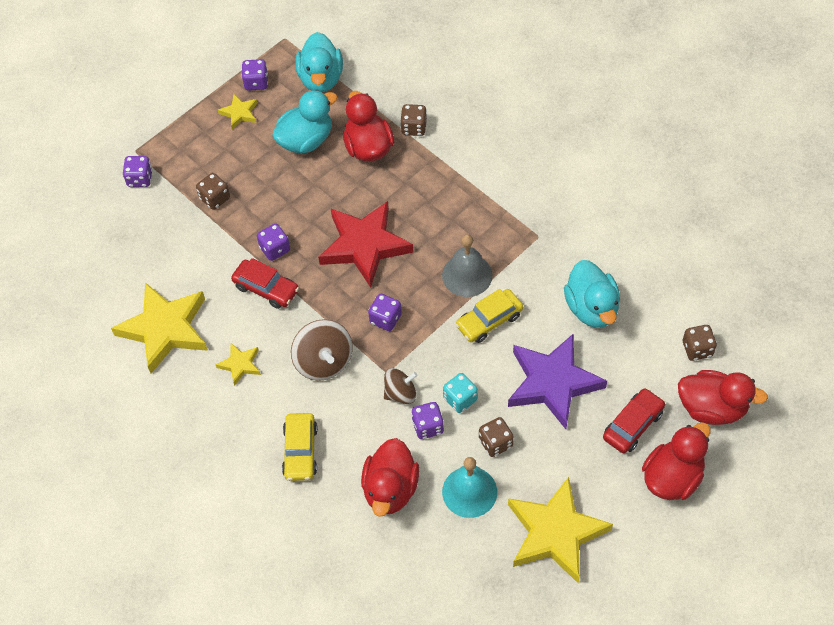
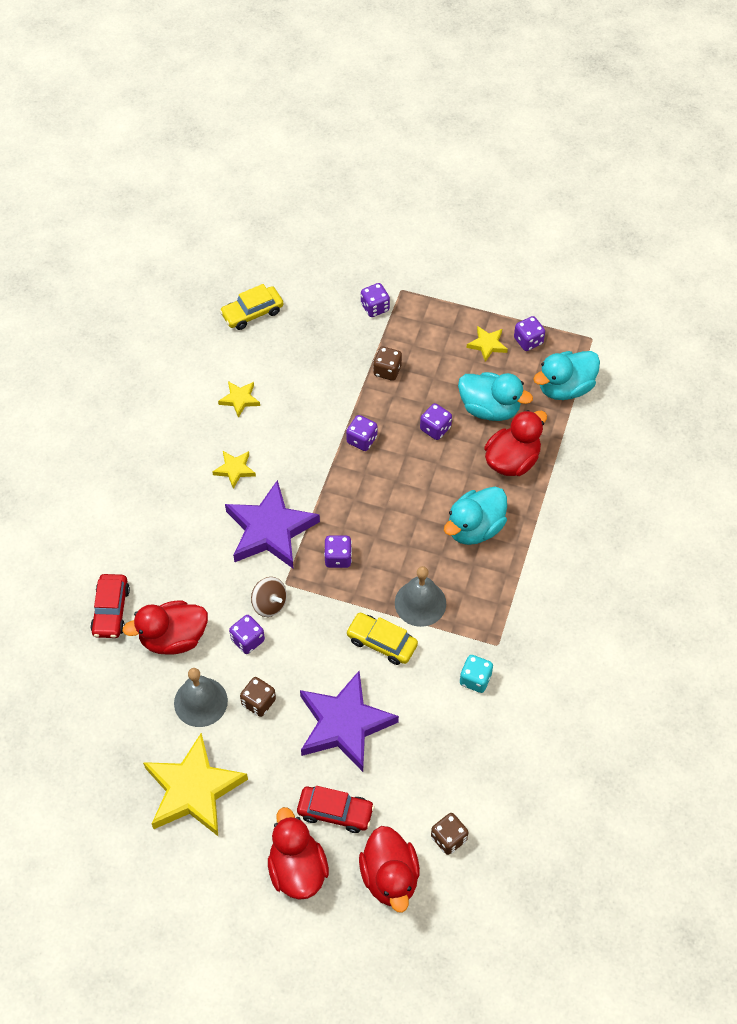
camera: 60 degrees right, 0 degrees up
yellow star [111,282,208,373] -> yellow star [218,381,260,418], size x0.46
red car [231,258,299,309] -> red car moved to [90,574,130,638]
yellow car [282,413,318,481] -> yellow car moved to [220,284,283,330]
brown spinning top [291,319,353,381] -> purple star [225,480,320,569]
red star [318,201,414,287] -> none
brown dice [400,104,427,136] -> none
turquoise bell [442,457,497,518] -> grey bell [174,668,228,727]
turquoise dice [443,373,478,413] -> turquoise dice moved to [460,655,493,693]
turquoise duck [564,260,620,328] -> turquoise duck moved to [444,487,507,545]
red duck [642,422,711,500] -> red duck turned 120 degrees counterclockwise [268,807,329,900]
none -> purple dice [420,403,452,440]

